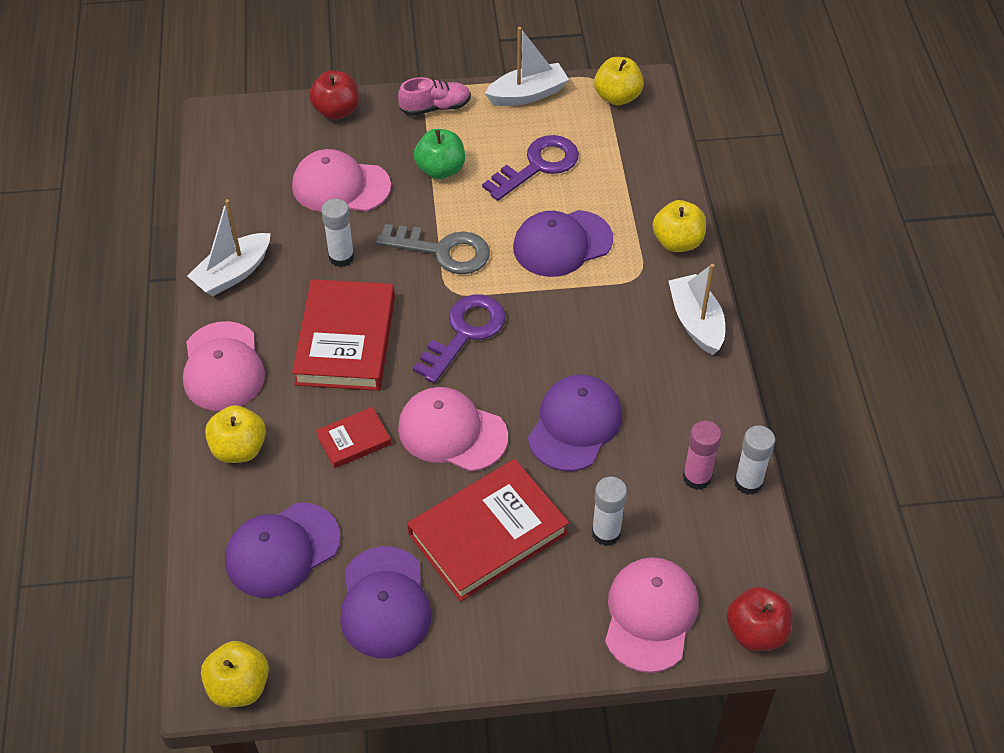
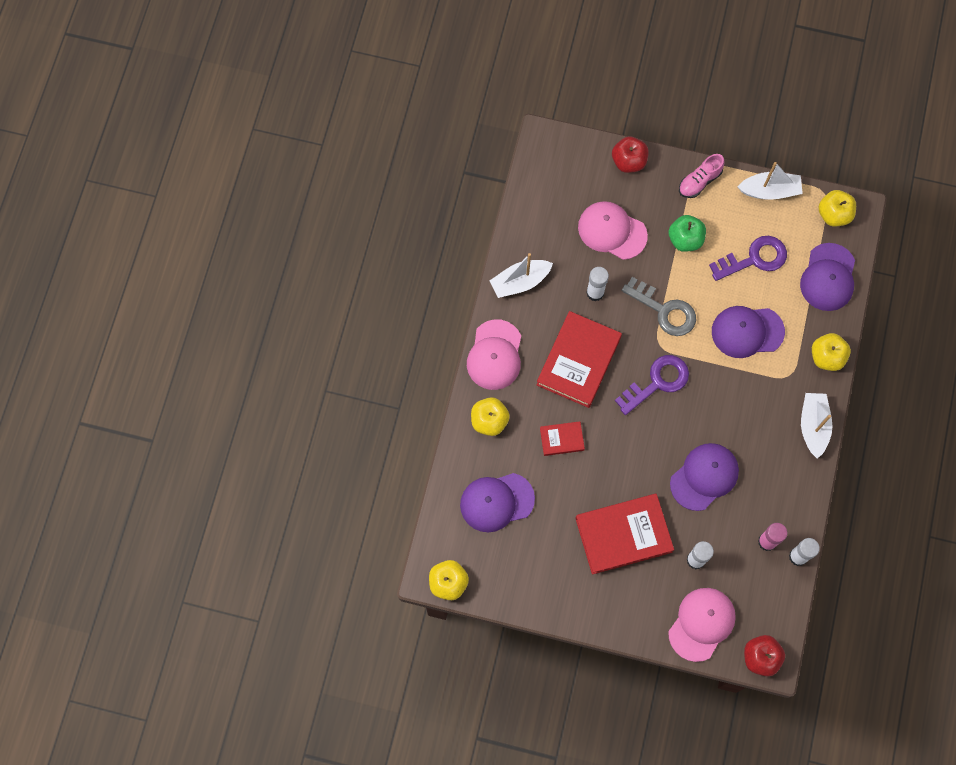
camera: 20 degrees right, 20 degrees up
purple cap [340,546,432,658] -> purple cap moved to [800,243,855,311]
pink shoe [398,77,471,116] -> pink shoe turned 135 degrees clockwise [679,154,725,198]
pink cap [398,387,508,472] -> none

